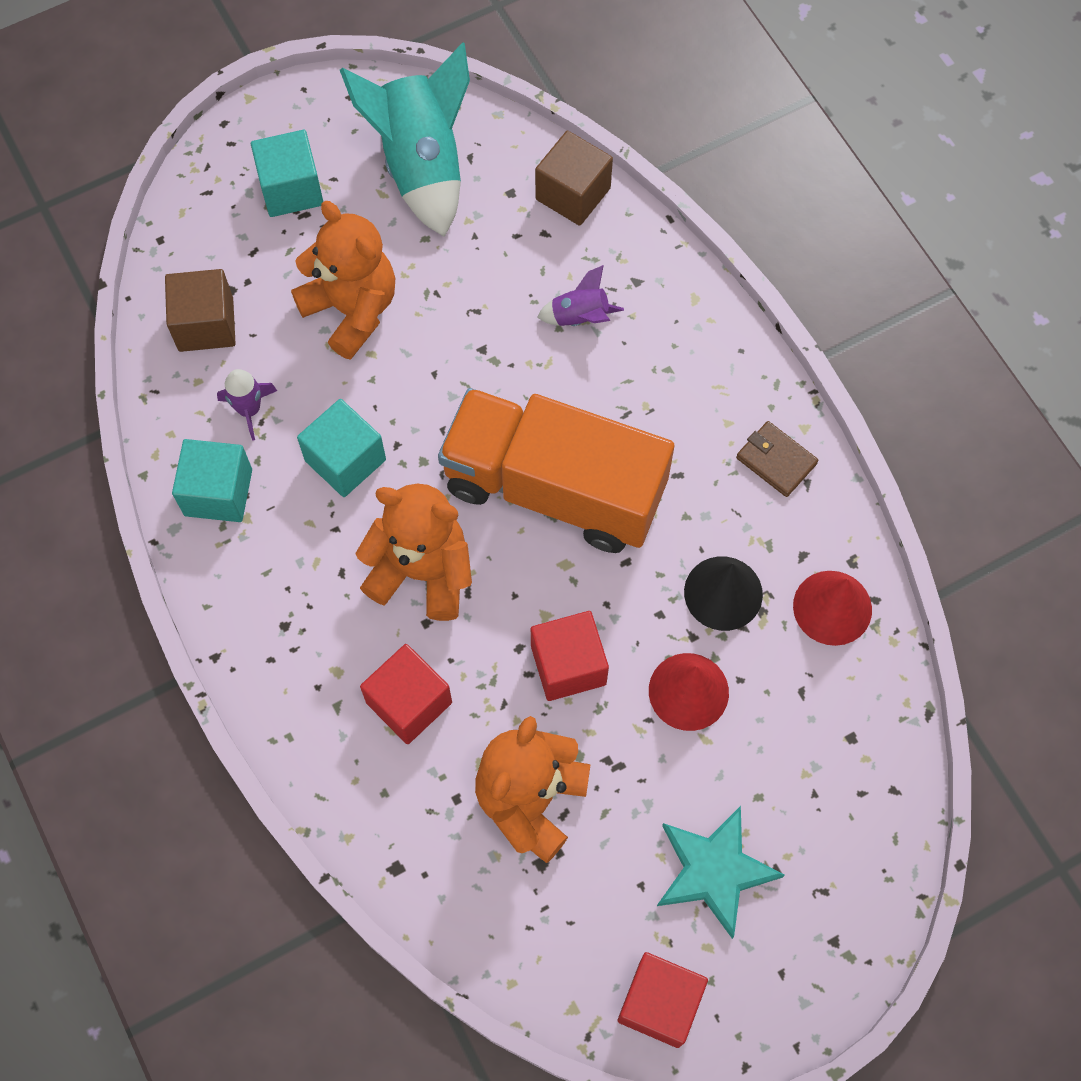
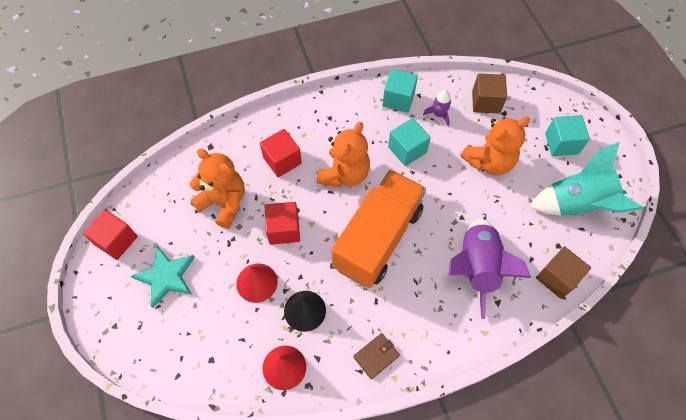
camera: 100 degrees right, 5 degrees down
purple rocket [537,265,624,326] -> purple rocket [449,219,531,319], size x2.19

